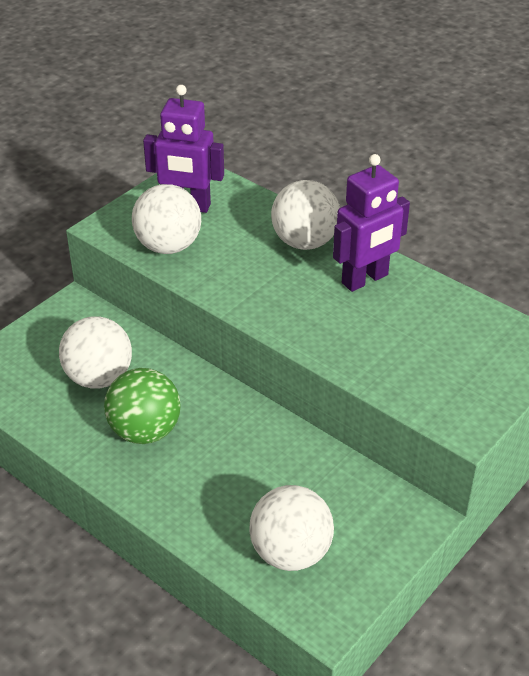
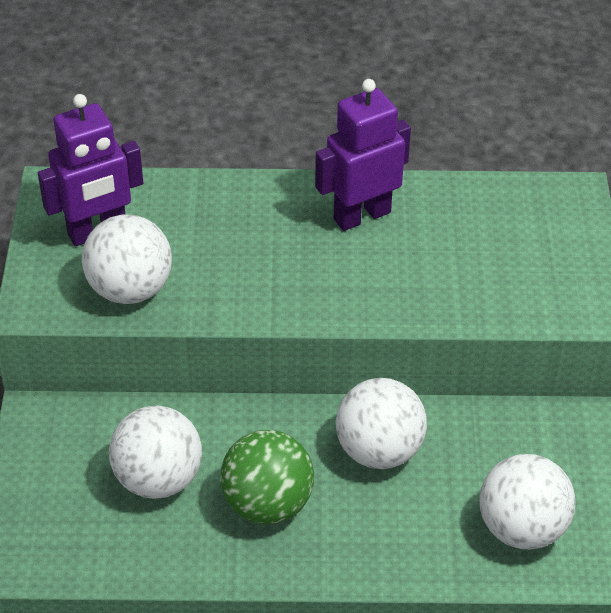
camera: 40 degrees left, 5 degrees up
white ball [271,180,340,250] -> white ball moved to [336,378,427,469]
purple robot [333,154,410,292] -> purple robot turned 135 degrees counterclockwise [315,79,411,231]

